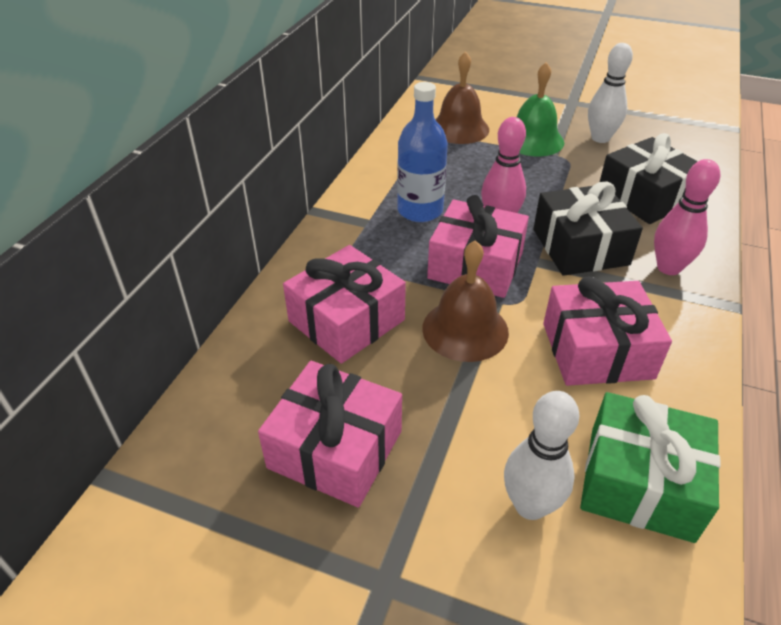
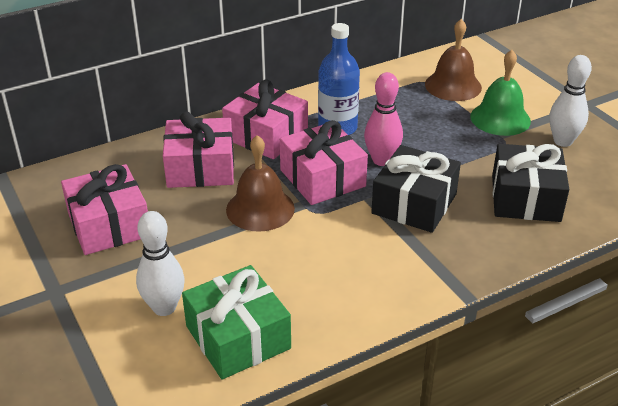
camera: 40 degrees right, 5 degrees down
pink gift [543,277,672,386] -> pink gift moved to [222,79,308,159]
pink bowling pin [654,159,720,275] -> none

